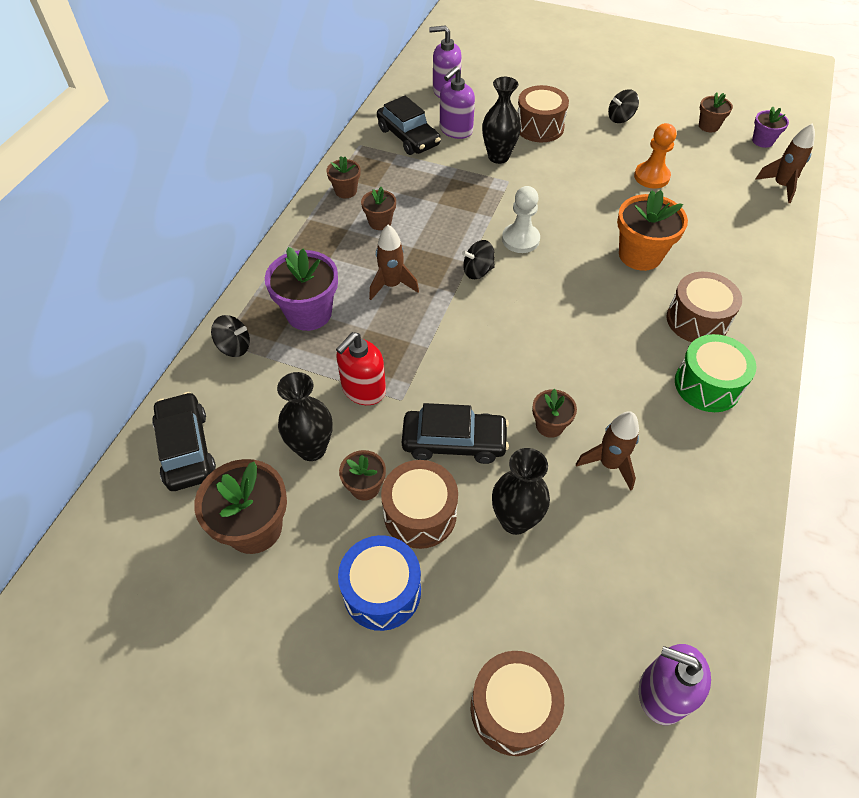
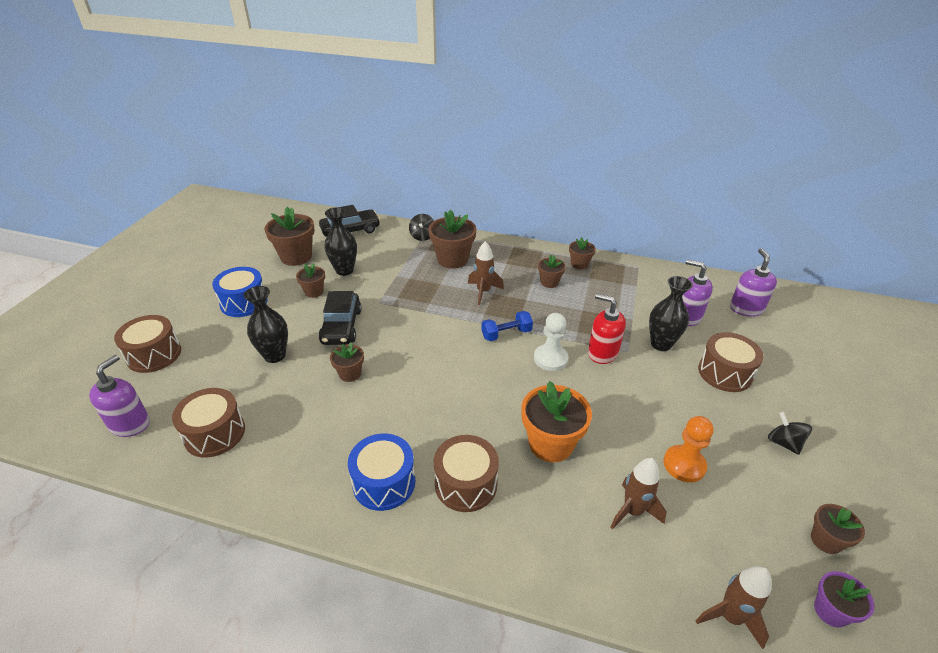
camera: 85 degrees right, 15 degrees down
purple flower pot [265,247,338,331] -> brown flower pot [429,210,476,269]
red soap dispenser [336,332,386,405] -> red soap dispenser moved to [588,293,626,364]
black car [377,96,441,155] -> none
brown drum [381,460,458,549] -> brown drum moved to [172,388,245,458]
black spinning top [462,240,495,279] -> blue dumbbell [481,311,533,341]
brown rocket [576,411,639,491] -> brown rocket moved to [610,458,667,529]
green drum [675,334,756,412] -> blue drum [348,433,415,511]

